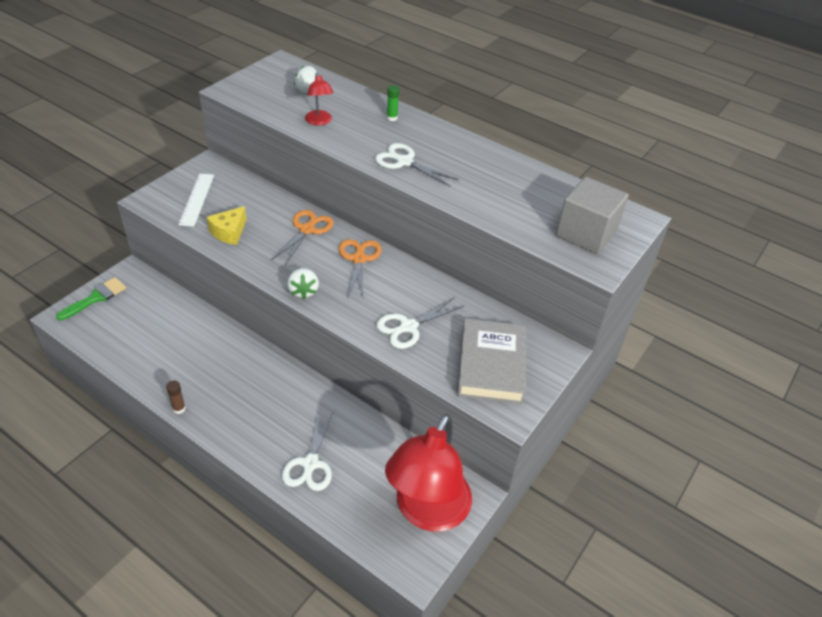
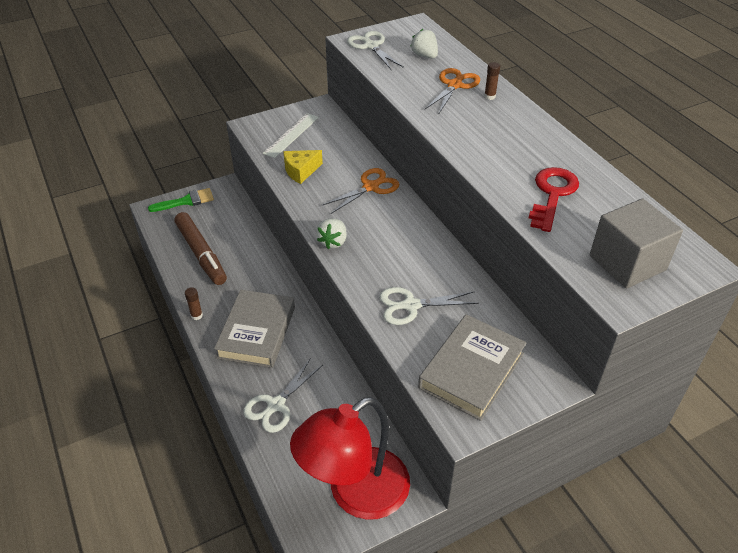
camera: 30 degrees right, 0 degrees up
red lamp [305,73,334,125] -> none
orange scissors [339,239,382,299] -> orange scissors moved to [425,68,480,113]
white scissors [375,143,459,186] -> white scissors moved to [347,31,404,69]
green glue stick [387,85,399,121] -> brown glue stick [484,62,500,100]
none -> brown marker [174,212,227,285]
none -> grey book [214,290,295,368]
none -> red key [529,167,579,232]

